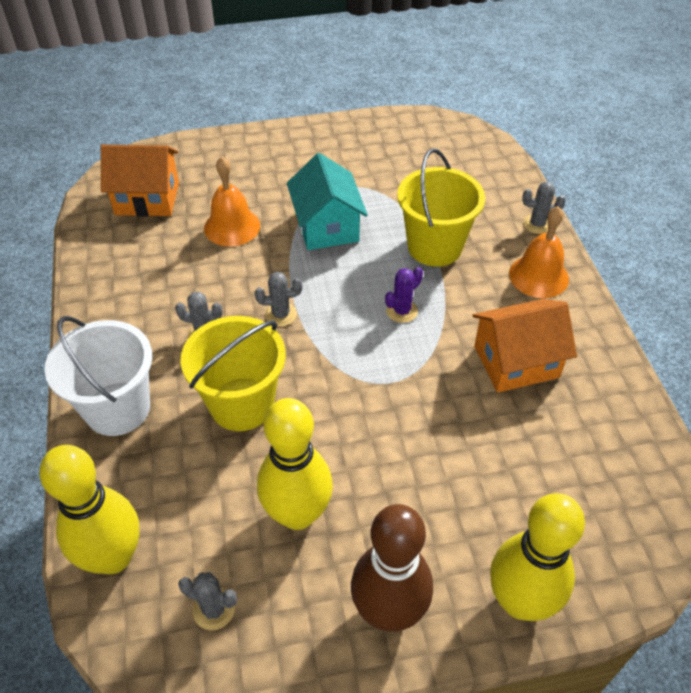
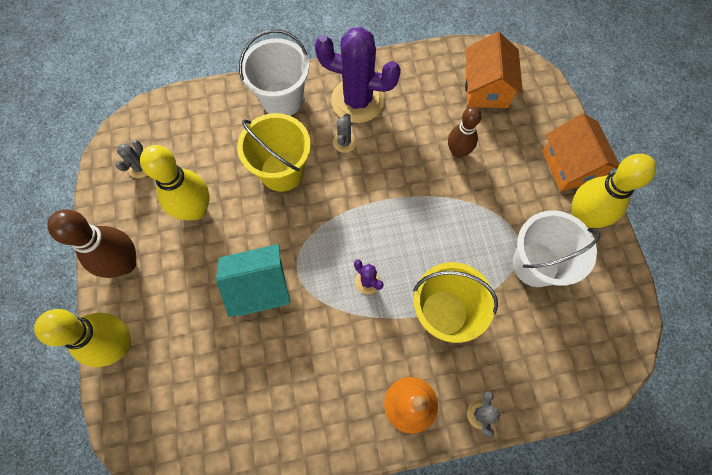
camera: 90 degrees right, 20 degrees up
yellow bowling pin [39,445,139,574] -> yellow bowling pin moved to [572,154,656,228]
orange bell [204,157,260,247] -> brown bowling pin [448,107,482,158]
grey cactus [255,272,303,326] -> none
turquoise house [287,153,368,250] -> turquoise house moved to [216,244,290,317]
orange house [472,299,577,393] -> orange house moved to [542,113,620,192]
none -> purple cactus [315,27,401,123]
none -> white bucket [513,210,601,287]

